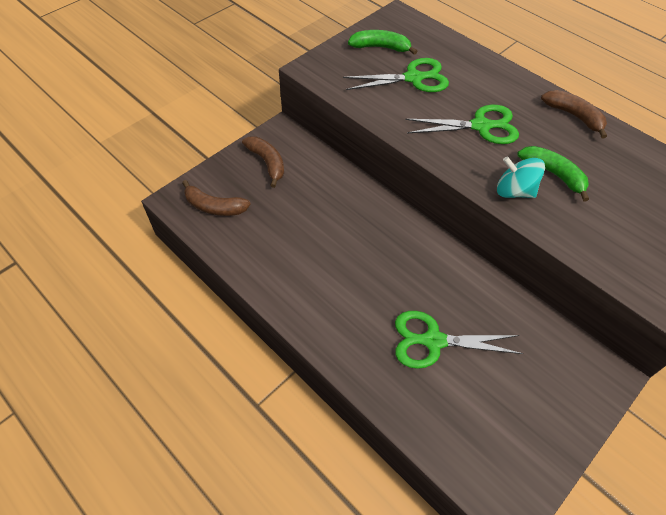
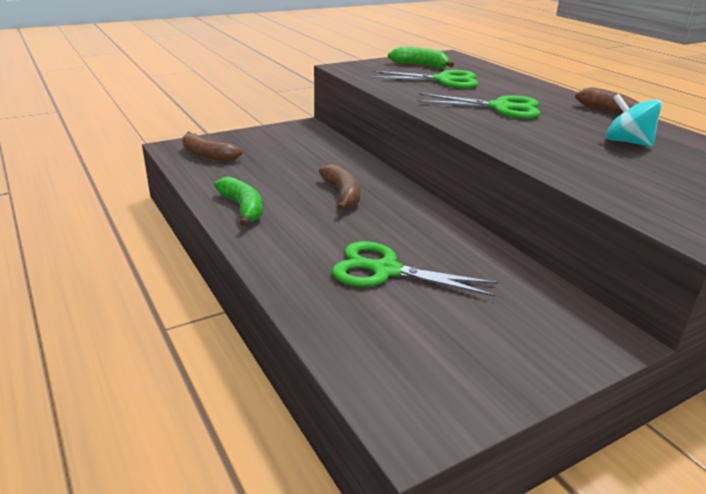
camera: 15 degrees right, 25 degrees down
brown banana [242,137,284,188] -> brown banana moved to [319,164,361,211]
turquoise spinning top [497,156,545,198] -> turquoise spinning top moved to [606,94,662,147]
green banana [517,146,589,202] -> green banana moved to [214,177,263,226]

